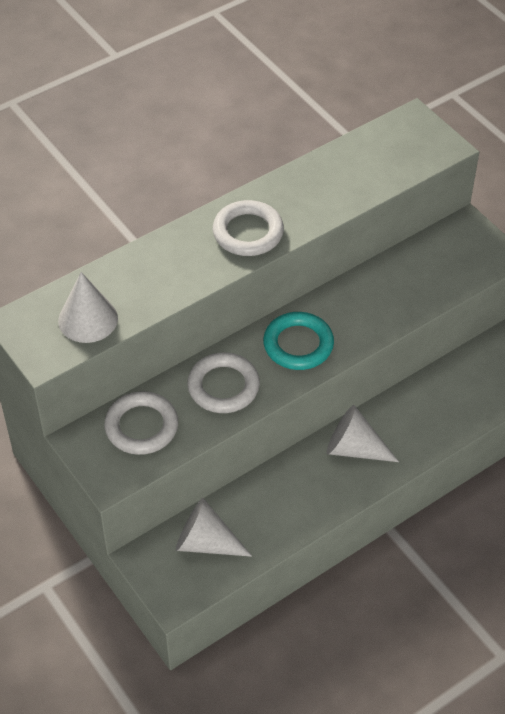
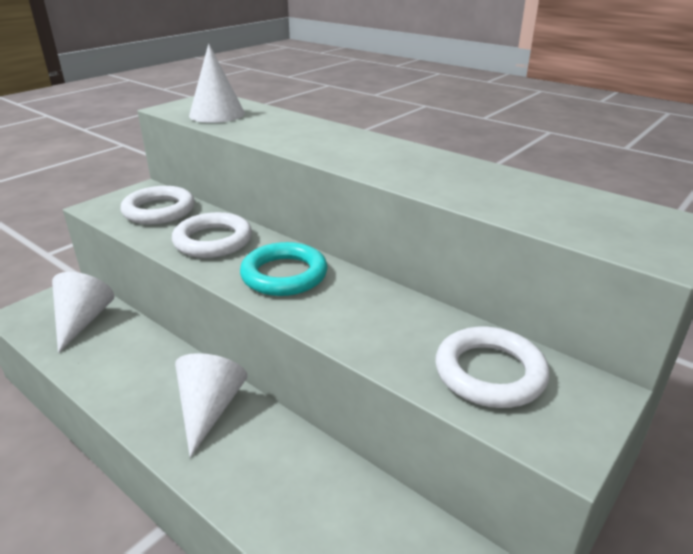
camera: 75 degrees right, 20 degrees down
white ring [213,200,284,256] -> white ring moved to [435,326,550,408]

